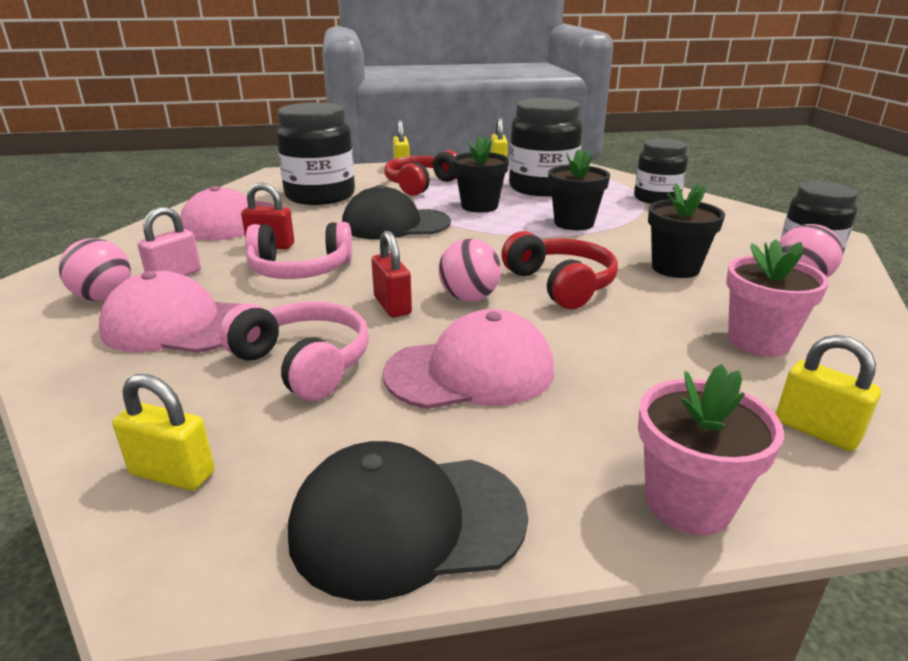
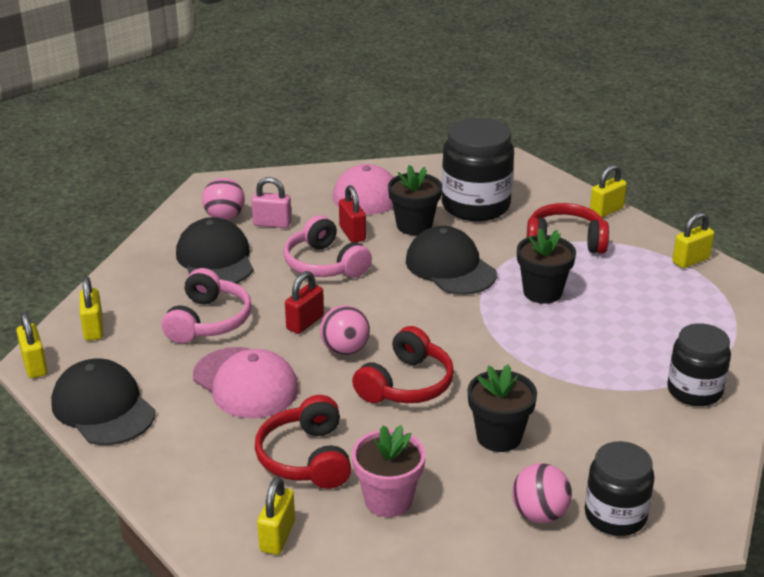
camera: 60 degrees right, 5 degrees up
pink cap [99,271,241,353] -> black cap [176,217,253,284]
black jar [509,98,583,197] -> none
black flower pot [548,149,610,230] -> black flower pot moved to [388,165,442,235]
pink flower pot [638,364,784,535] -> none
none -> yellow padlock [16,312,47,378]
none -> red headphones [255,395,351,489]

